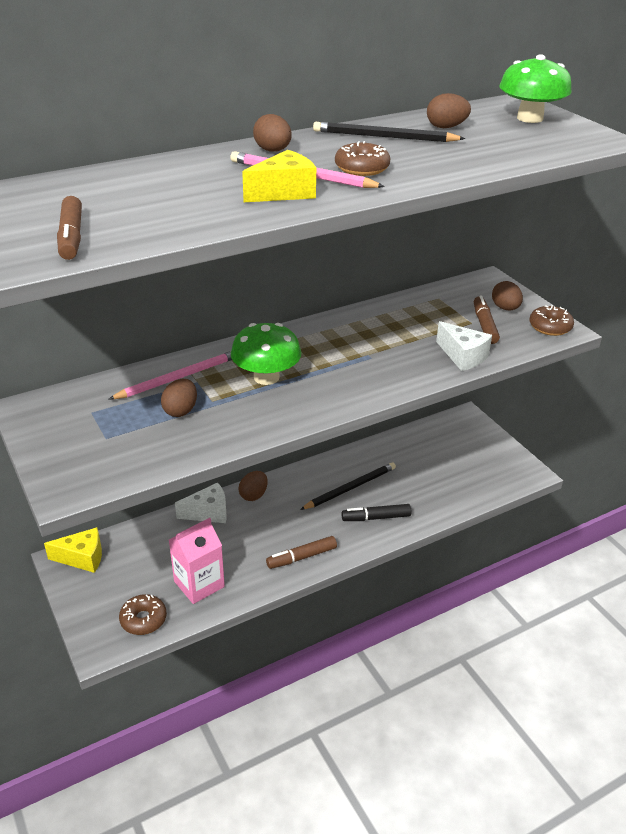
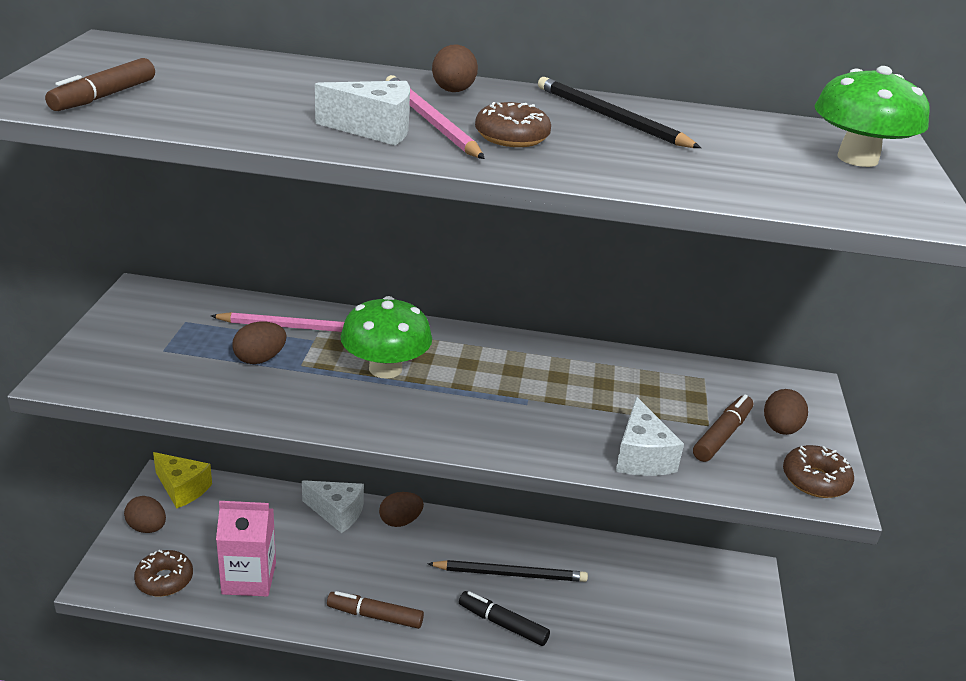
camera: 35 degrees right, 5 degrees down
yellow cheese [242,150,316,202] -> white cheese [315,81,410,145]
brown egg [427,93,471,128] -> brown egg moved to [124,496,166,533]

